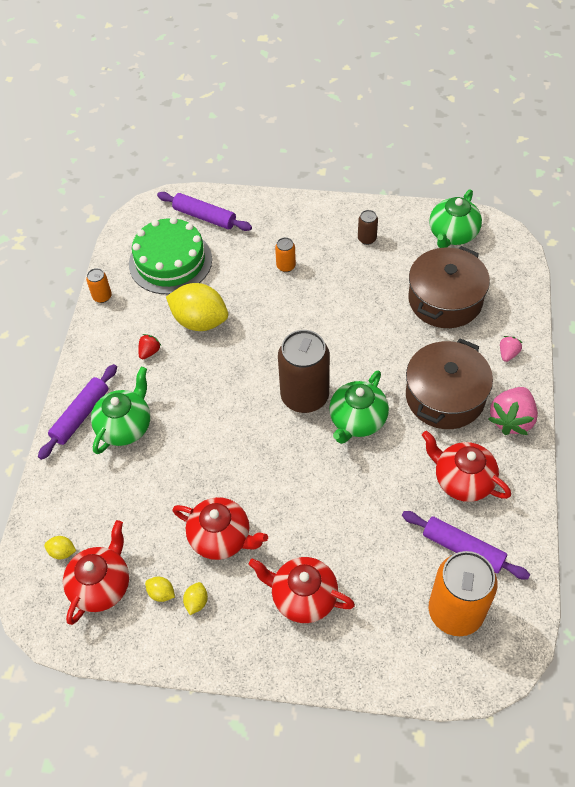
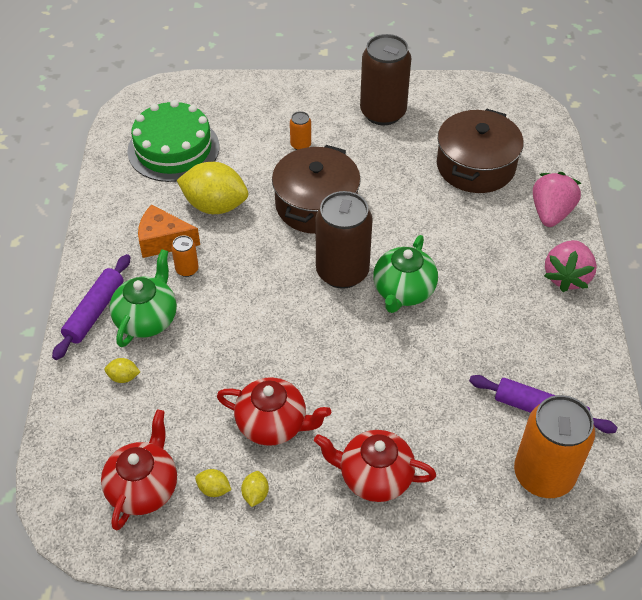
camera: 10 degrees left, 5 degrees down
yellow lemon [44,536,76,559] -> yellow lemon moved to [104,358,140,383]
orange can [86,268,112,303] -> orange can moved to [171,235,199,277]
red strawberry [138,334,161,359] -> orange cheese [138,205,200,258]
purple rolling pin [157,192,252,231] -> none
brown can [358,210,378,245] -> brown can [360,34,411,125], size x2.28
brown pot [406,338,493,429] -> brown pot moved to [272,145,361,234]
red teapot [422,431,511,502] -> none
green teapot [429,189,482,248] -> none
pink strawberry [500,336,522,362] -> pink strawberry [533,172,581,227], size x1.99

